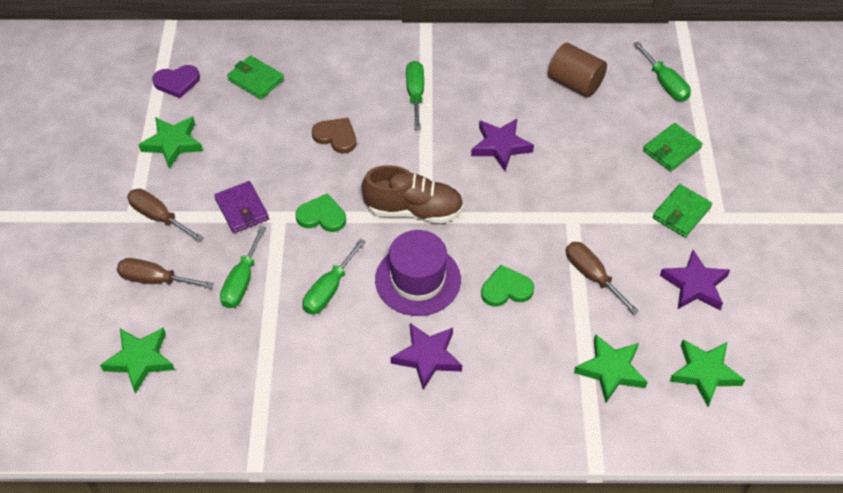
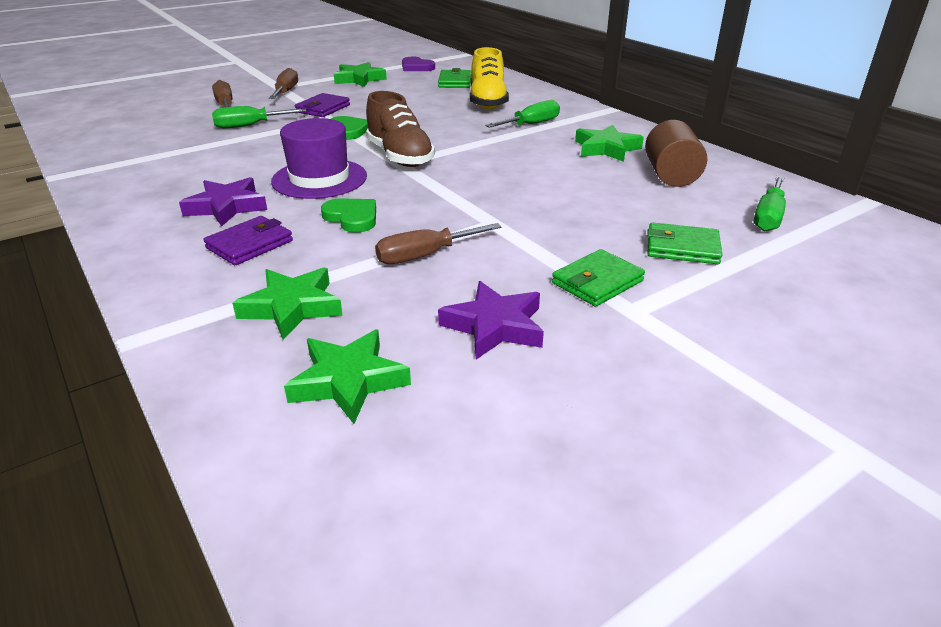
camera: 55 degrees right, 20 degrees down
green star [100,327,175,394] -> green star moved to [575,125,644,162]
green screwdriver [303,239,366,315] -> none
brown heart [312,118,356,153] -> none
purple star [471,119,534,171] -> none
brown screwdriver [566,242,639,315] -> brown screwdriver turned 135 degrees counterclockwise [375,223,502,264]
green wallet [653,184,712,237] -> green wallet turned 45 degrees counterclockwise [552,249,645,307]
none -> purple wallet [204,216,293,265]
none -> yellow shoe [470,47,509,109]

